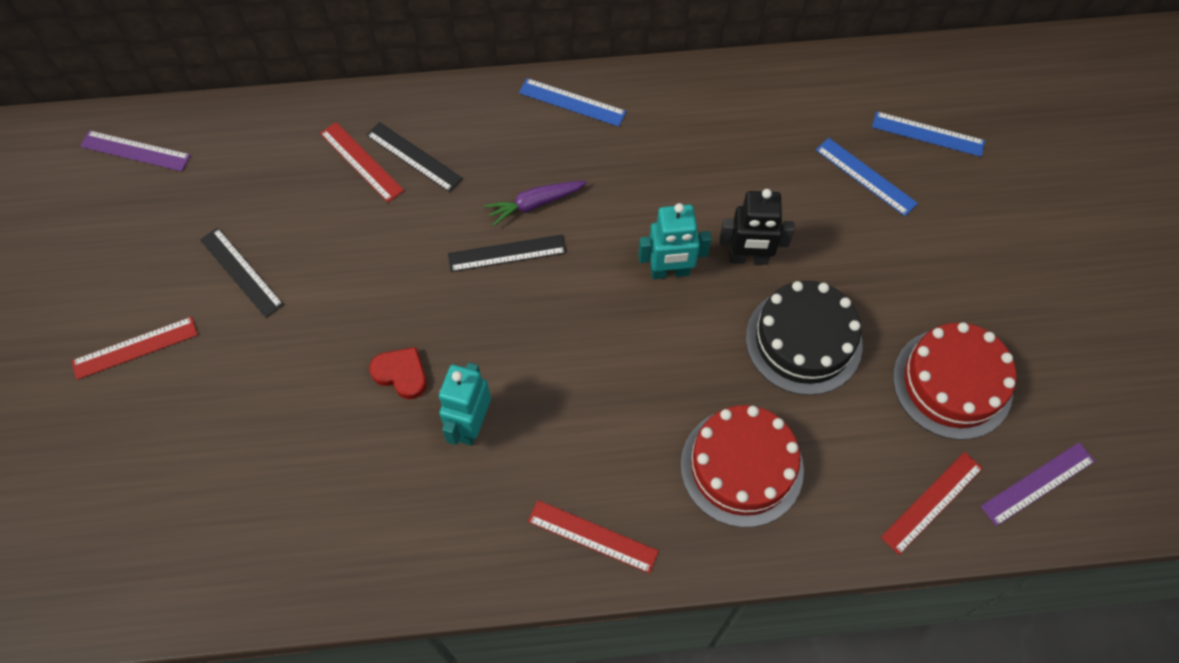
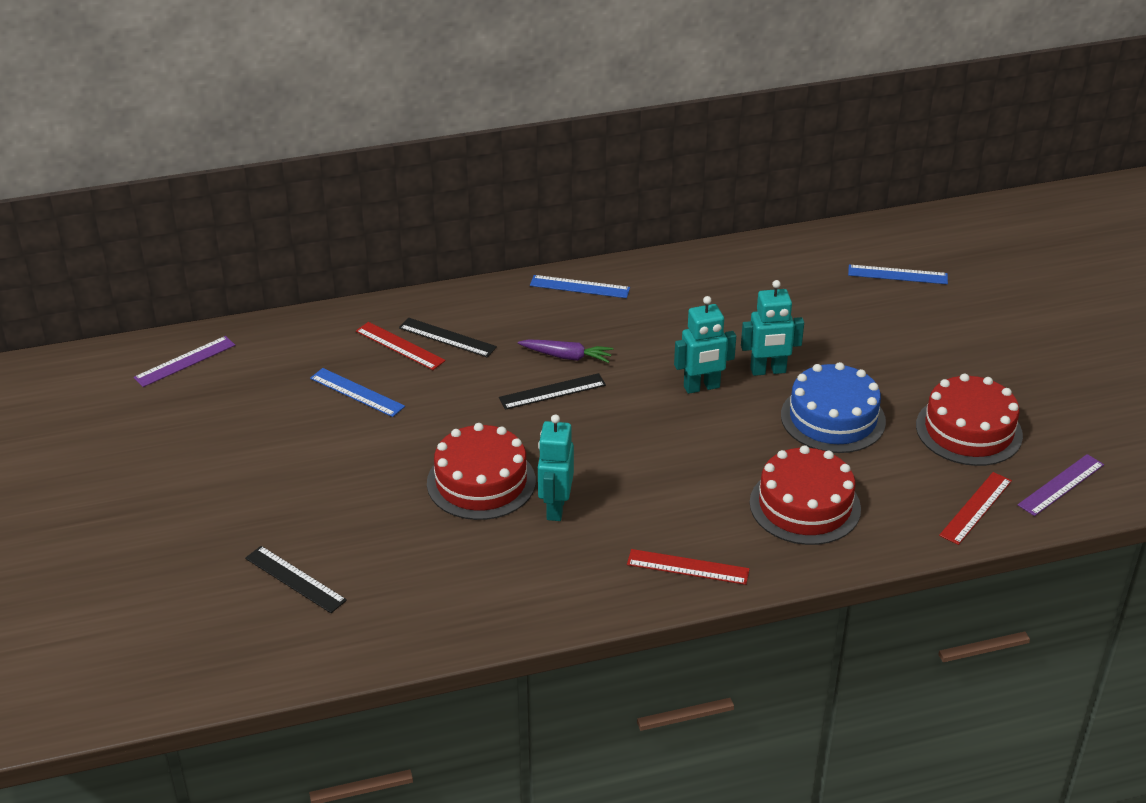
camera: 10 degrees left, 25 degrees down
red ruler [72,317,198,380] -> none
purple ruler [80,130,191,171] -> purple ruler turned 45 degrees counterclockwise [133,336,235,387]
black ruler [200,228,284,318] -> black ruler moved to [245,546,347,613]
red heart [369,347,427,399] -> red cake [427,423,536,520]
purple carrot [484,181,587,226] -> purple carrot turned 135 degrees counterclockwise [518,339,613,363]
black robot [720,189,795,265] -> turquoise robot [741,280,804,376]
black cake [746,281,863,395] -> blue cake [781,362,886,453]
blue ruler [816,138,918,216] -> blue ruler moved to [310,368,405,417]

